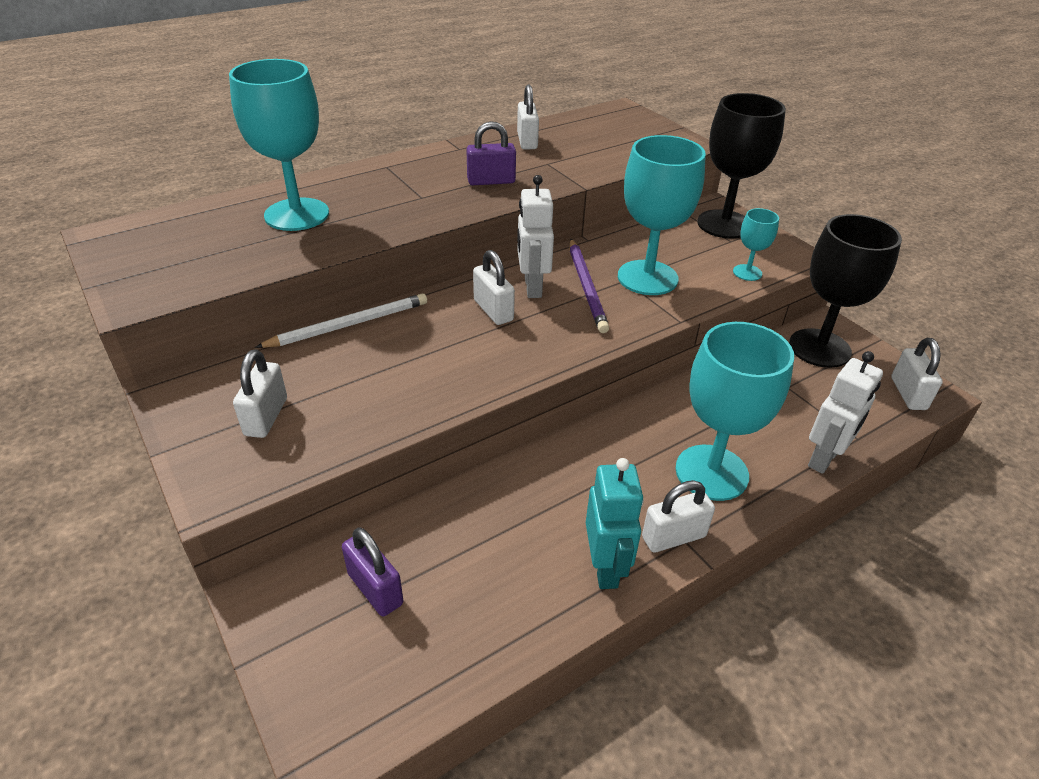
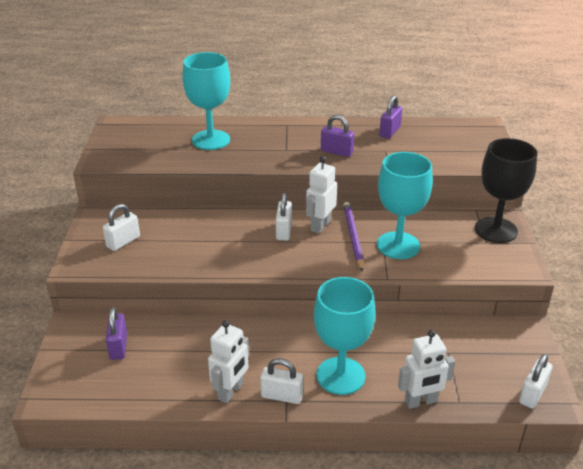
camera: 35 degrees right, 5 degrees down
white pencil [255,293,427,348] -> none
white padlock [517,85,539,149] -> purple padlock [379,95,402,139]
purple pencil [570,239,609,333] -> purple pencil turned 150 degrees clockwise [343,202,364,272]
turquoise robot [586,458,644,589] -> white robot [208,320,249,403]
turquoise goblet [733,208,779,281] -> none
black goblet [789,214,902,368] -> none

